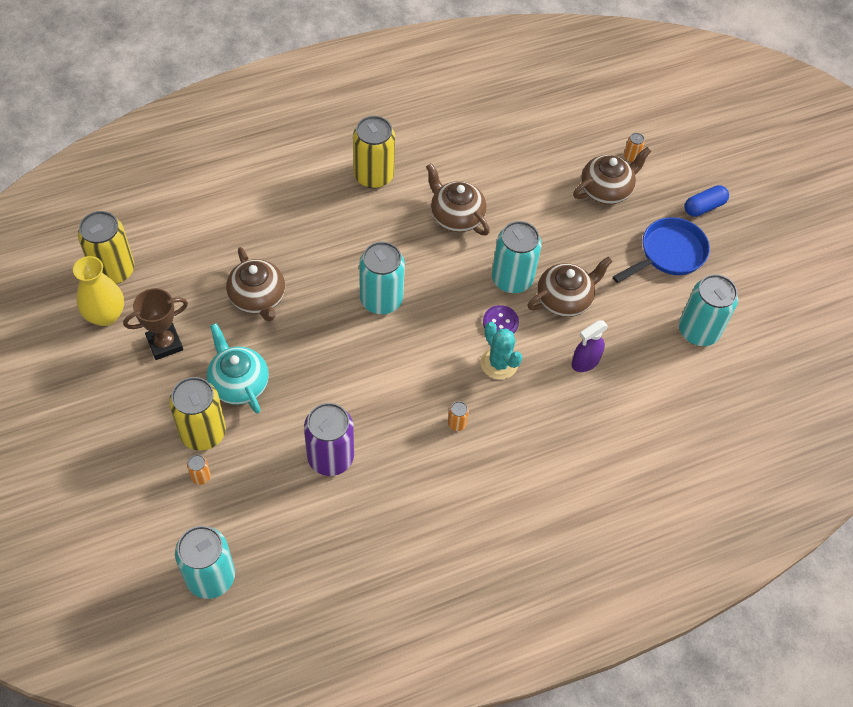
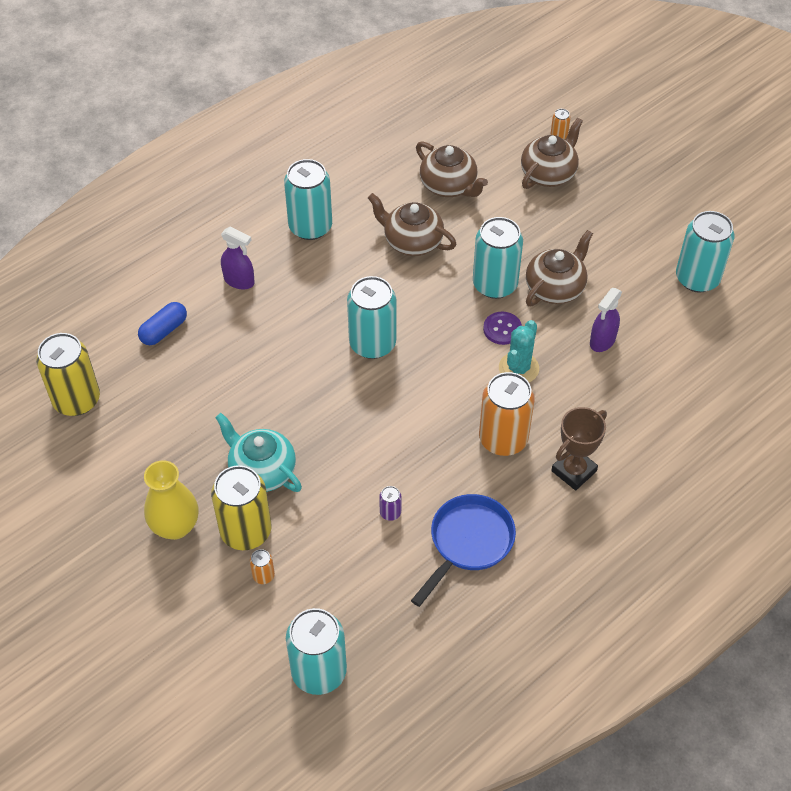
camera: 15 degrees left, 5 degrees down
yellow vase [73,256,124,326] -> yellow vase moved to [144,460,198,540]
brown trophy [123,288,188,360] -> brown trophy moved to [551,407,607,490]
brown teapot [226,247,285,322] -> brown teapot moved to [416,141,488,197]
purple can [304,403,354,476] -> purple can [379,486,401,521], size x0.42
yellow can [353,116,395,189] -> turquoise can [284,159,332,240]
orange can [448,401,469,431] -> orange can [479,372,535,456], size x2.39
turquoise cactus [480,322,522,380] -> turquoise cactus turned 75 degrees clockwise [499,320,539,382]
blue pan [613,217,710,283] -> blue pan moved to [411,494,516,607]
blue capsule [684,185,729,217] -> blue capsule moved to [138,302,187,345]
none -> purple spray bottle [221,227,255,290]

